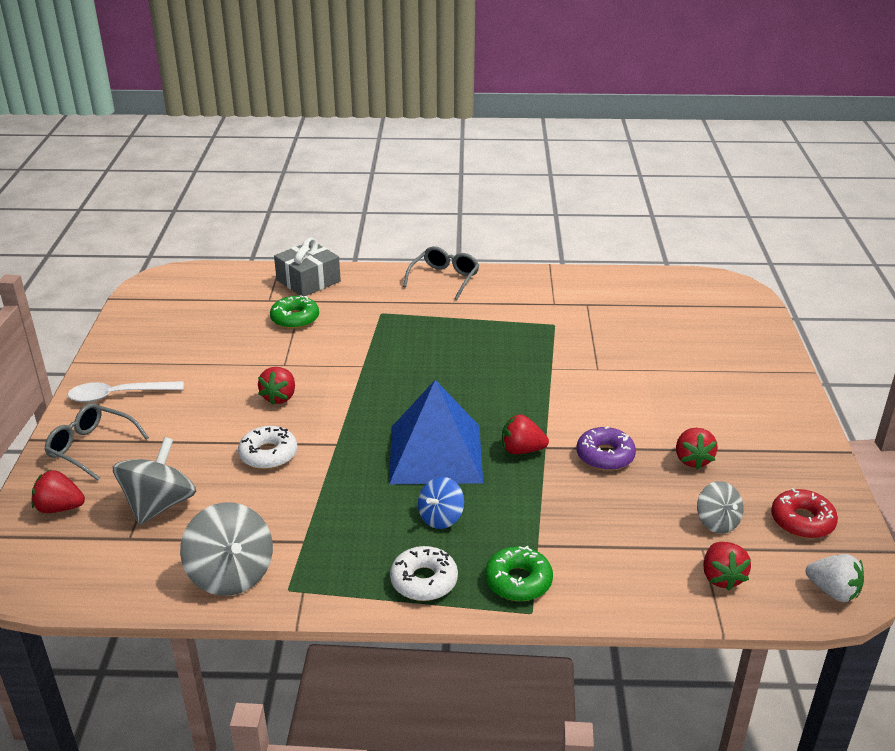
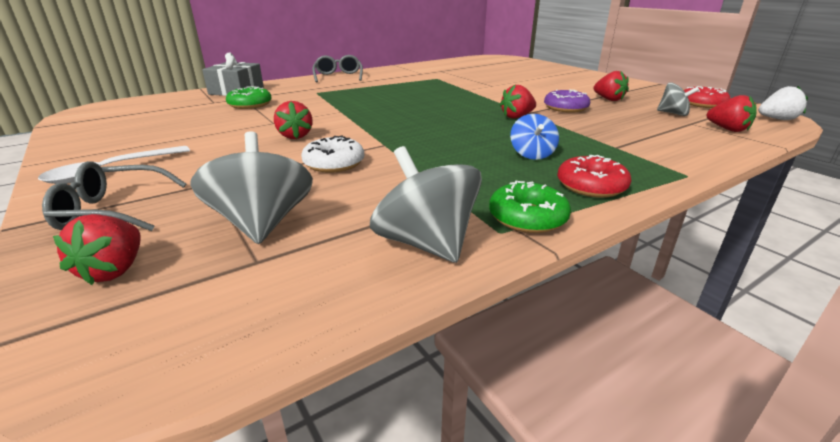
camera: 35 degrees left, 5 degrees down
red strawberry [31,470,85,513] -> red strawberry turned 60 degrees counterclockwise [53,214,141,285]
grey spinning top [180,502,273,596] -> grey spinning top turned 150 degrees counterclockwise [370,146,482,263]
blue pyramid [389,380,483,484] -> none
white donut [390,546,458,601] -> red donut [557,155,631,198]
green donut [485,546,553,601] -> green donut moved to [489,180,571,233]

